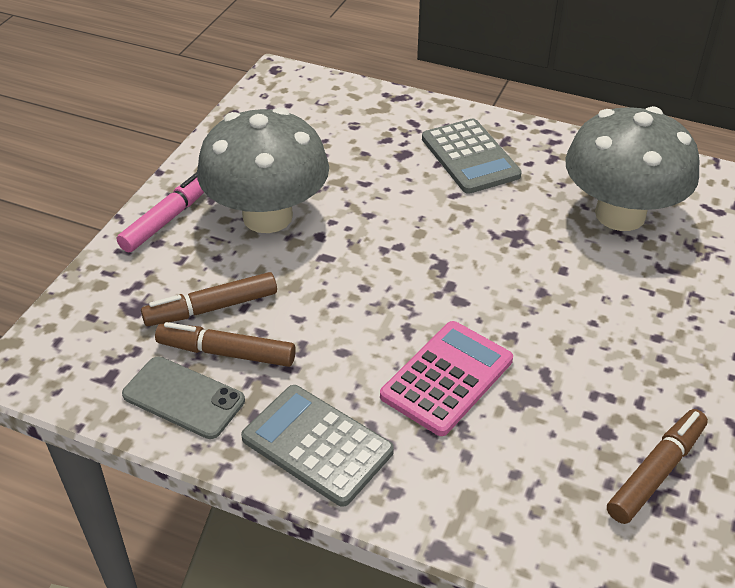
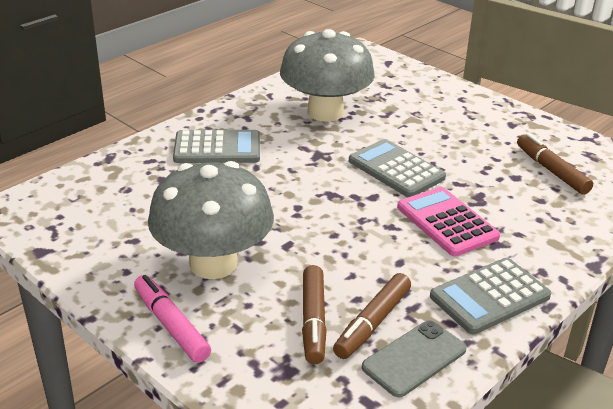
camera: 70 degrees left, 10 degrees down
none -> grey calculator [349,139,446,197]

